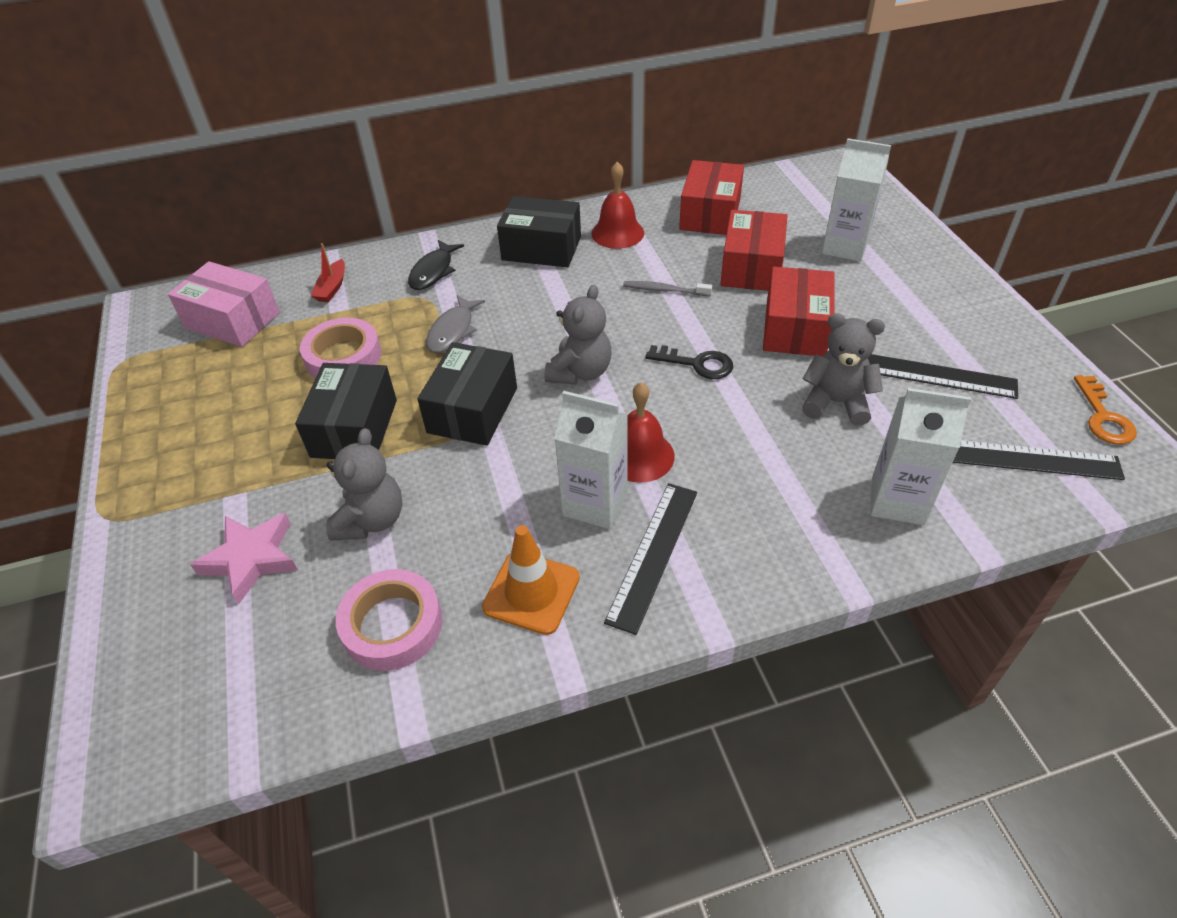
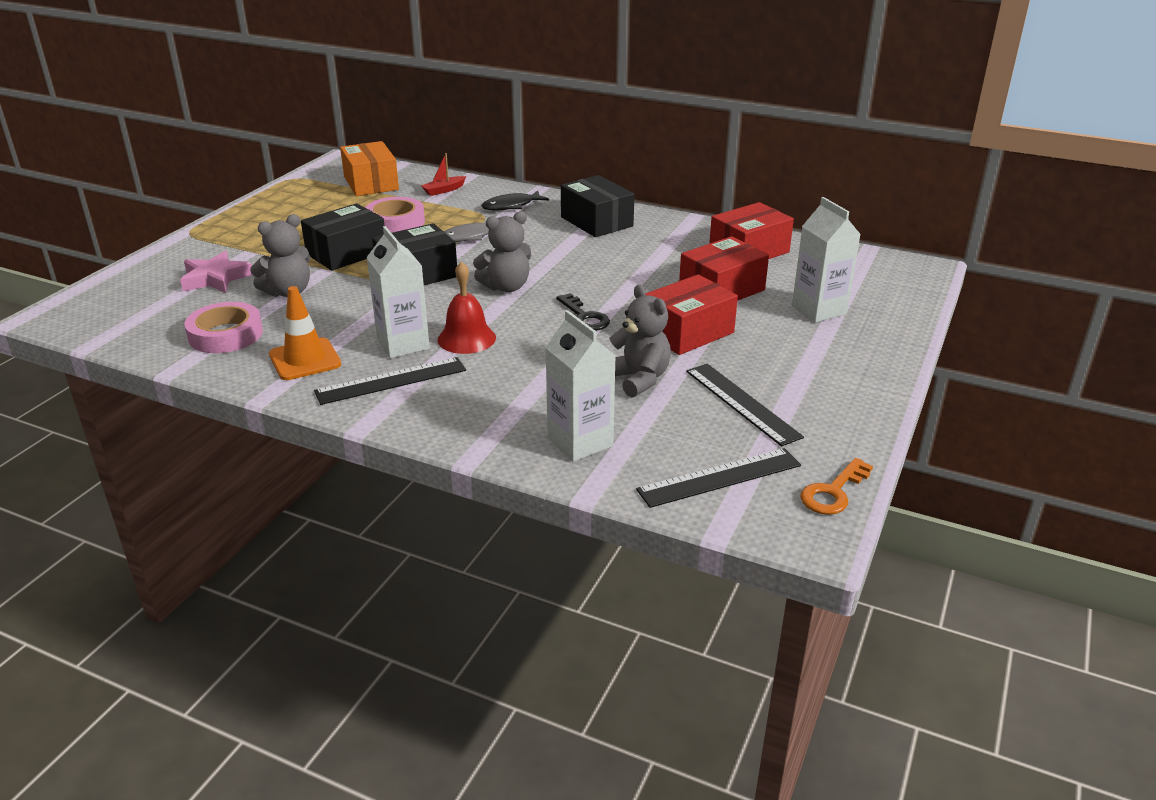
camera: 40 degrees right, 15 degrees down
pink box [168,261,280,347] -> orange box [340,141,399,196]
red bell [591,162,644,249] -> none
grey toothbrush [623,281,712,296] -> none
black ruler [953,440,1125,480] -> black ruler turned 75 degrees counterclockwise [636,448,801,508]

